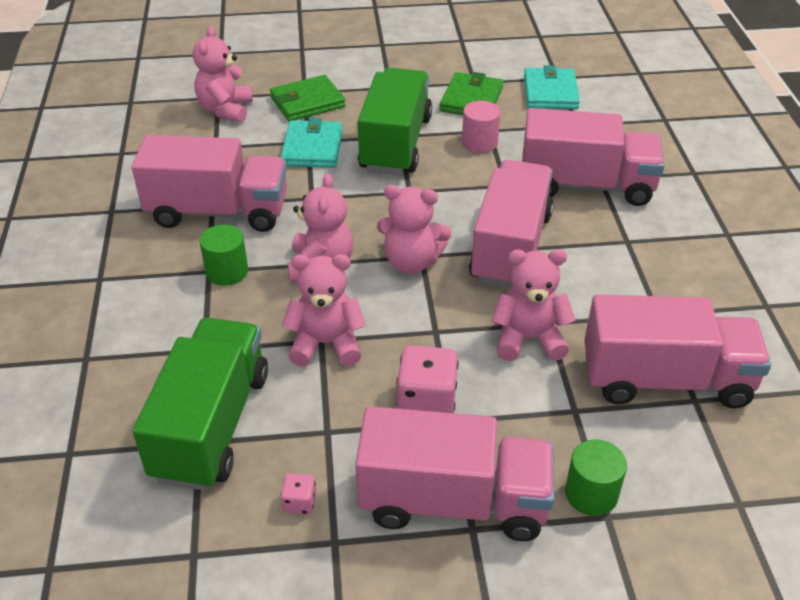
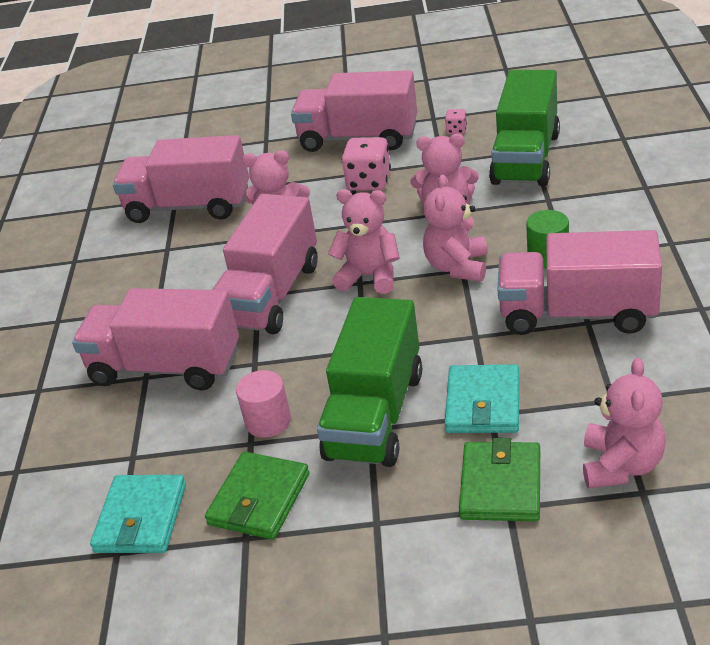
camera: 170 degrees left, 5 degrees down
green wallet [270,75,346,121] -> green wallet turned 60 degrees counterclockwise [459,438,540,521]
green cylinder [565,439,627,516] -> none

